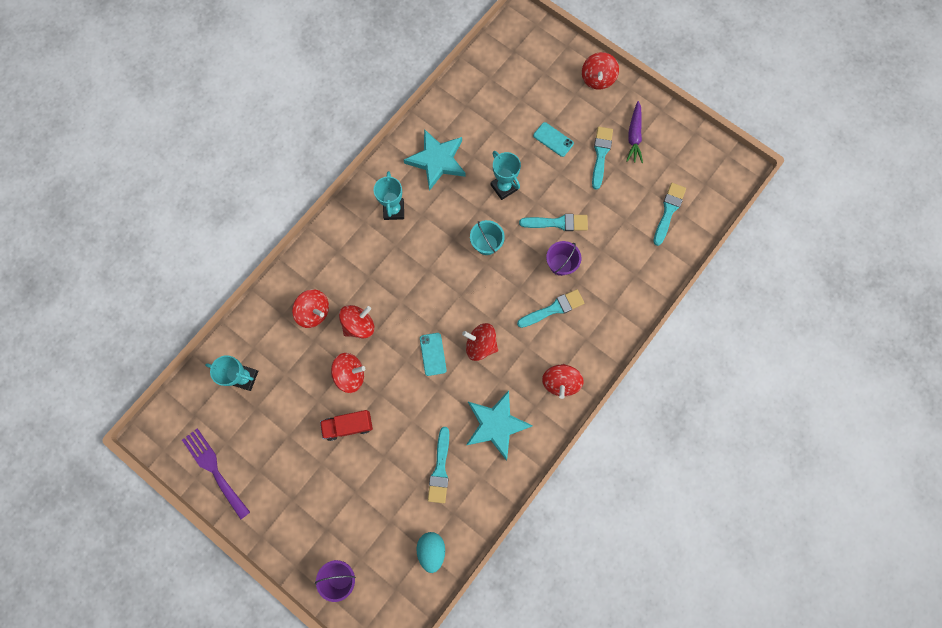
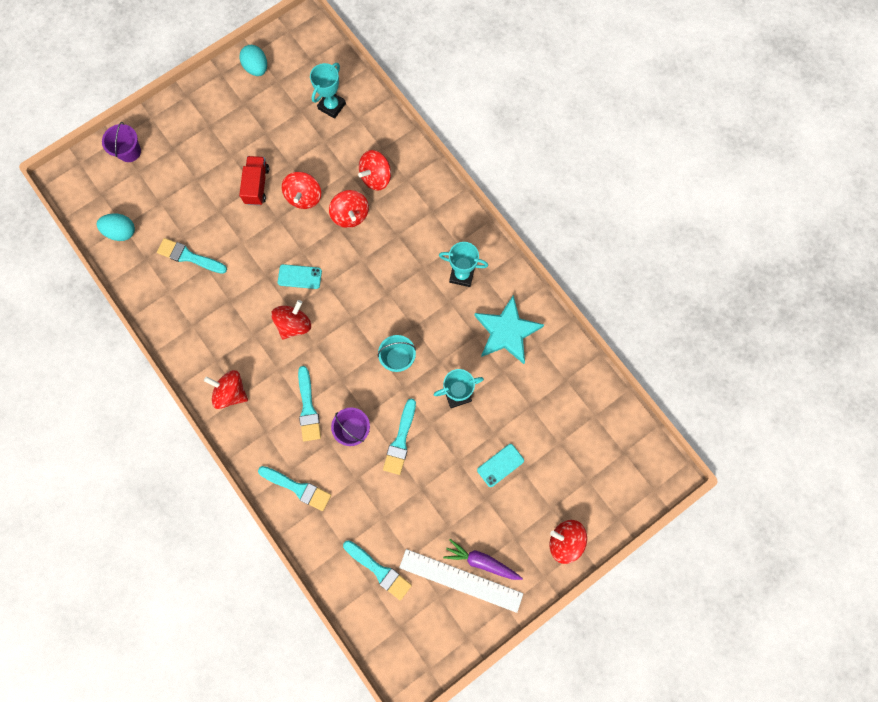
camera: 105 degrees right, 0 degrees up
purple fork [182,429,250,519] -> turquoise egg [239,45,267,76]
turquoise star [466,390,533,461] -> none
turquoise brush [592,127,613,190] -> turquoise brush moved to [258,466,331,511]
none -> white ruler [399,549,523,613]

